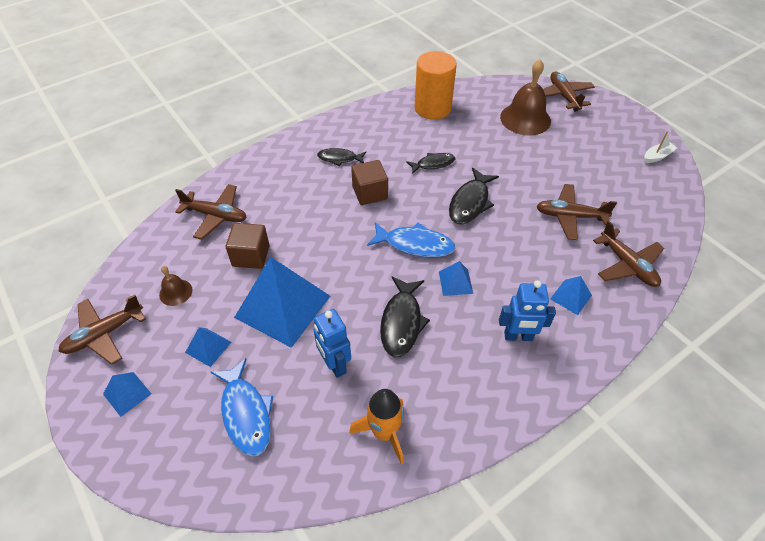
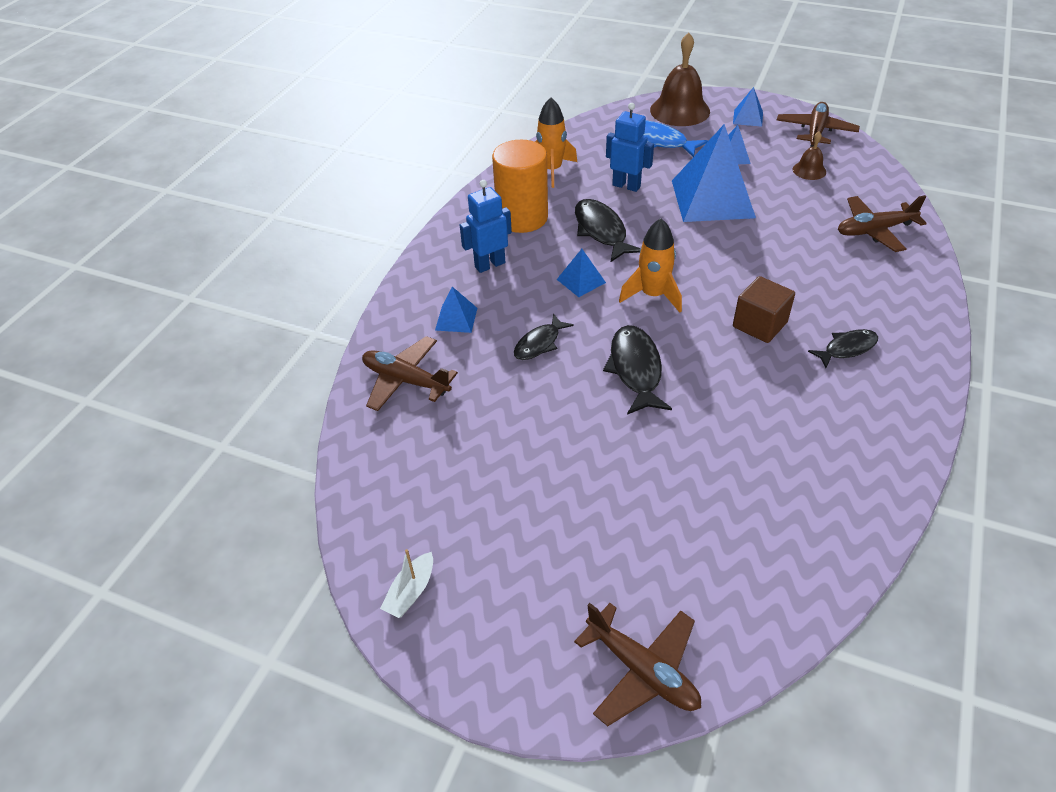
camera: 150 degrees right, 5 degrees down
brown cube [226,223,269,269] -> none
blue fish [367,222,455,257] -> orange rocket [619,218,682,313]
black fish [406,153,455,174] -> black fish moved to [514,314,574,360]
orange cylinder [415,51,457,120] -> orange cylinder moved to [492,140,548,233]
brown bell [500,59,551,135] -> brown bell moved to [650,32,710,126]
brown plane [536,184,617,240] -> none

